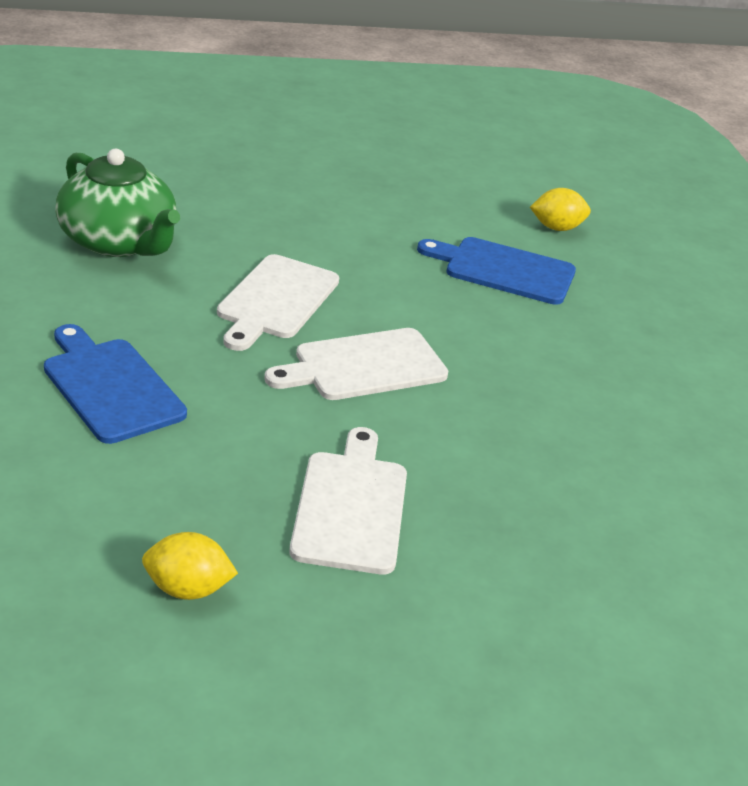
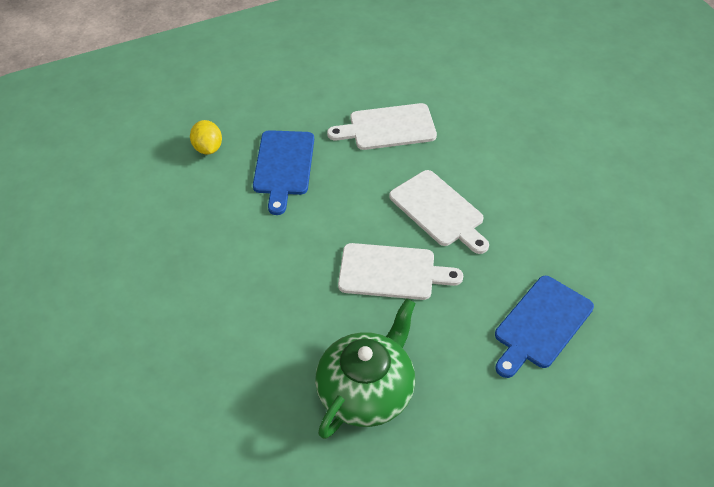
camera: 100 degrees left, 15 degrees up
yellow lemon [142,532,238,600] -> none
white cutting board [289,427,407,575] -> white cutting board moved to [327,103,437,150]

